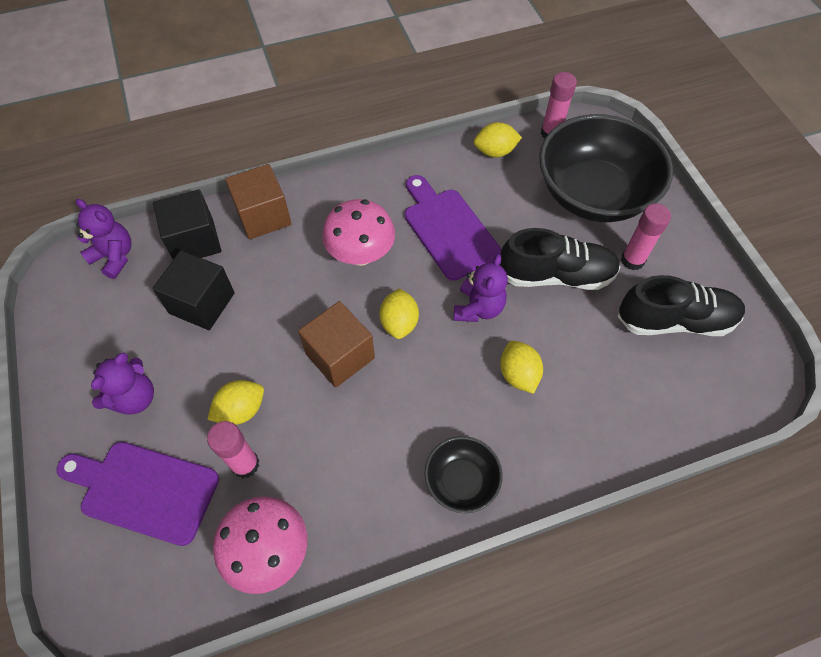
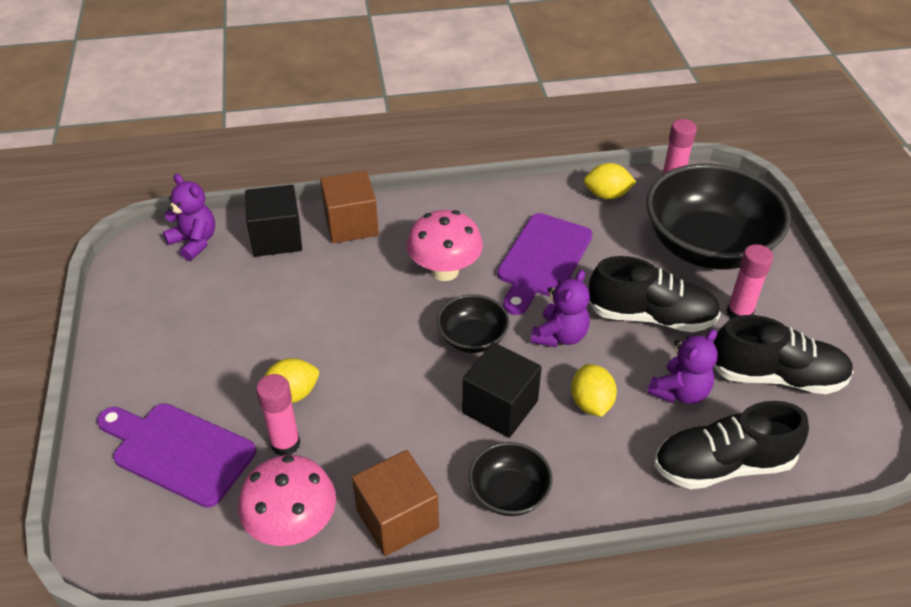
camera: 10 degrees right, 15 degrees down
purple teddy bear [91,353,154,415] -> purple teddy bear moved to [647,329,718,404]
black cube [152,250,235,330] -> black cube moved to [462,342,542,438]
brown cube [298,301,375,388] -> brown cube moved to [352,450,439,556]
yellow lemon [379,288,419,339] -> black bowl [437,294,510,353]
purple cutting board [405,175,502,281] -> purple cutting board turned 135 degrees counterclockwise [497,213,593,315]
none -> black shoe [654,401,809,489]

